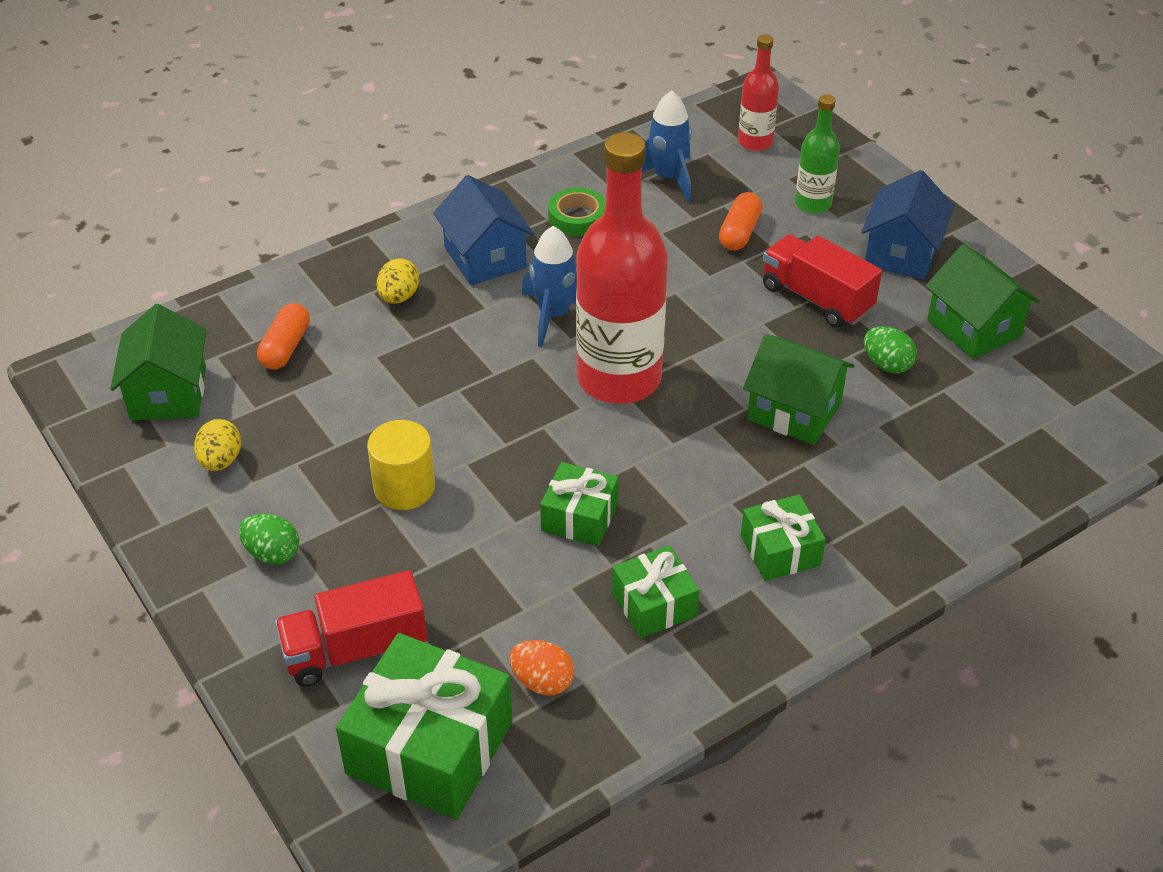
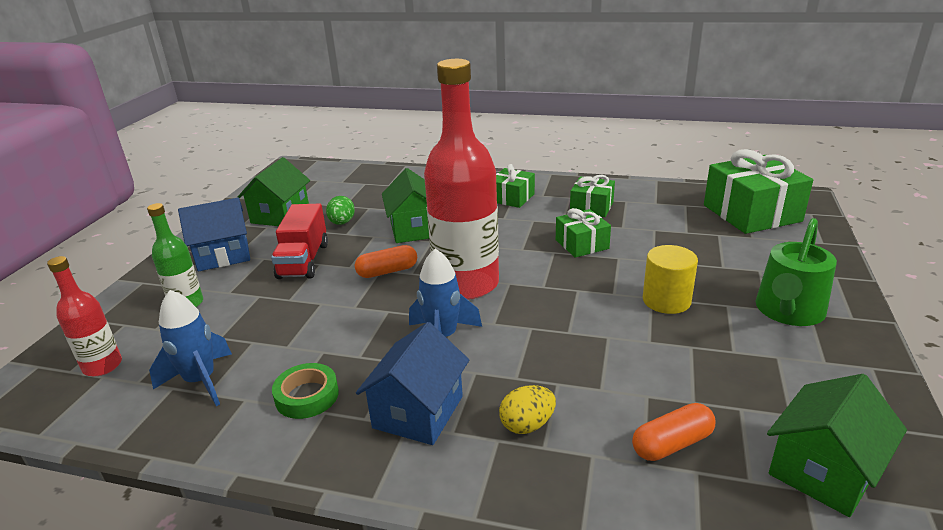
camera: 130 degrees left, 15 degrees down
yellow egg [194,419,241,471] -> none
green egg [239,514,299,564] -> green watering can [756,218,837,326]
red truck [275,570,427,687] -> none
orange egg [509,640,574,695] -> none
orange capsule [719,192,762,251] -> orange capsule moved to [355,245,417,278]

